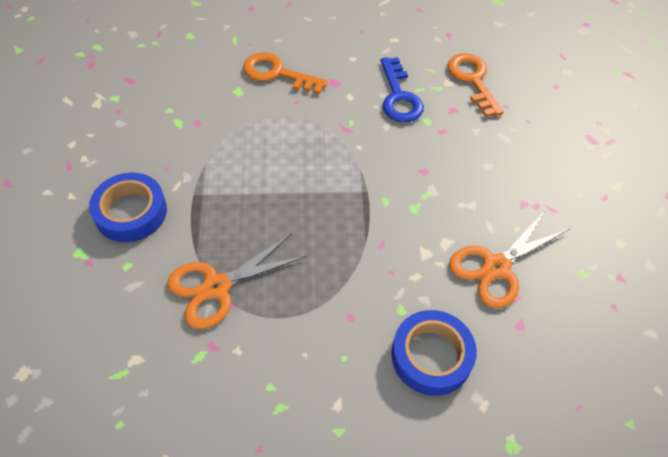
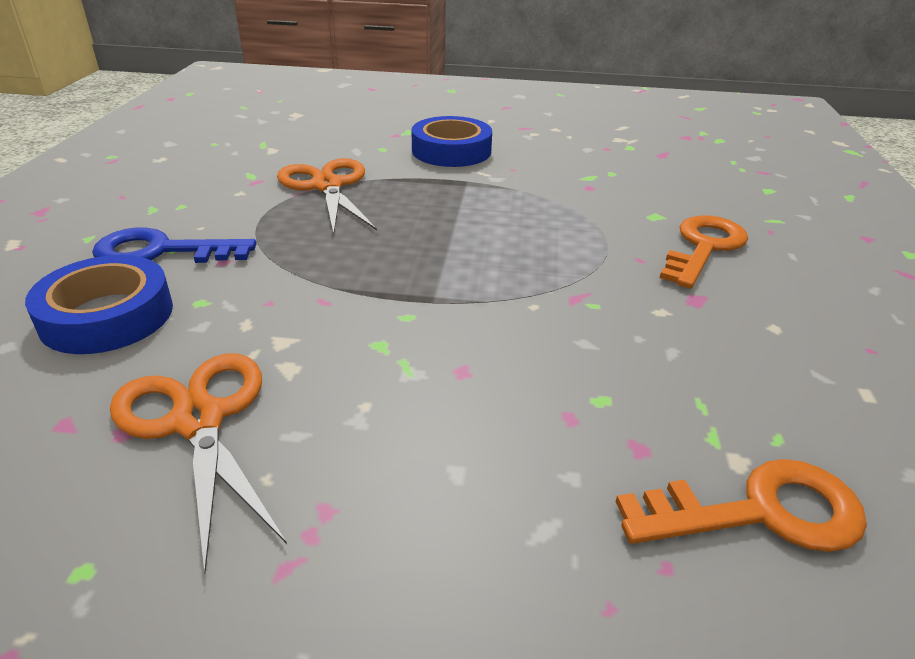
camera: 100 degrees right, 20 degrees down
blue key [381,57,424,122] -> blue key moved to [92,227,257,263]

